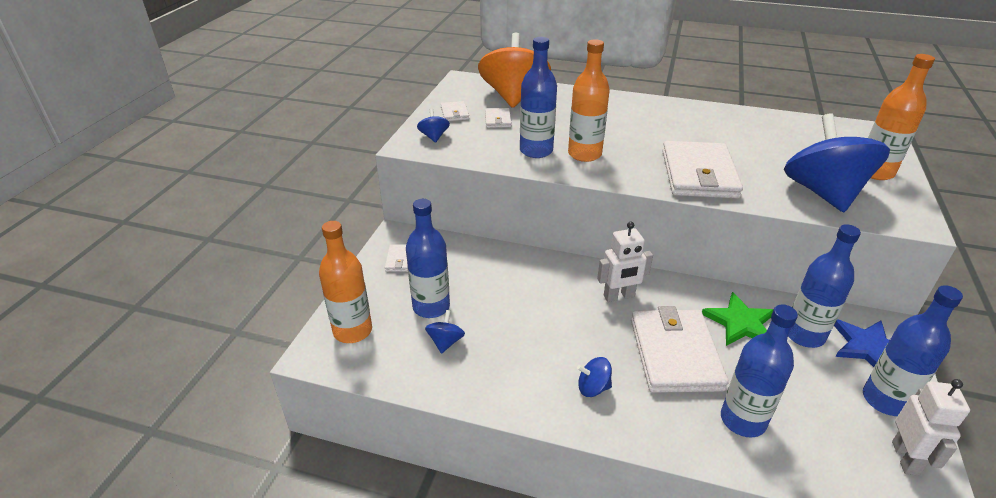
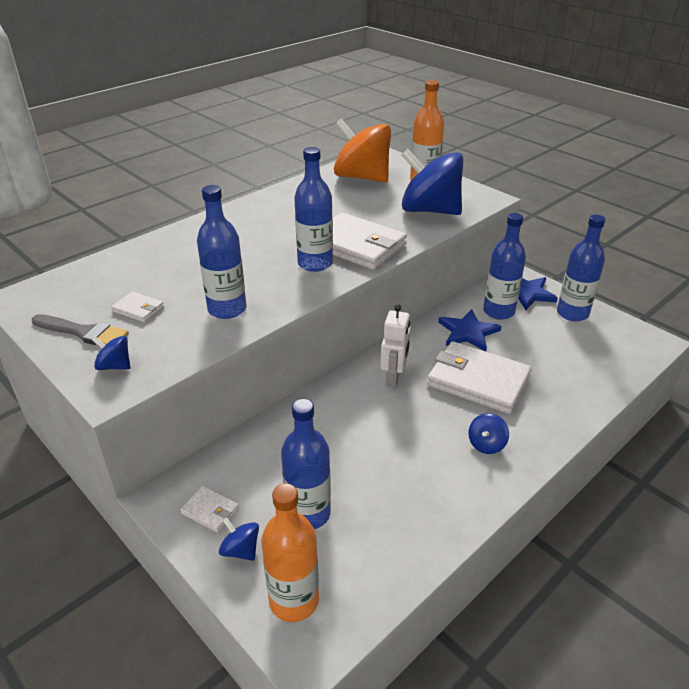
camera: 60 degrees left, 0 degrees up
blue spinning top [425,310,465,354] -> blue spinning top moved to [219,517,259,561]
white wallet [441,101,469,121] -> grey brush [32,314,129,345]
orange spinning top [478,33,551,108] -> orange spinning top moved to [334,118,391,182]
orange bottle [568,39,610,162] -> none
green star [702,292,774,346] -> blue star [438,309,501,351]
blue bottle [721,304,798,437] -> blue bottle moved to [294,147,333,272]
white robot [892,379,970,476] -> none

